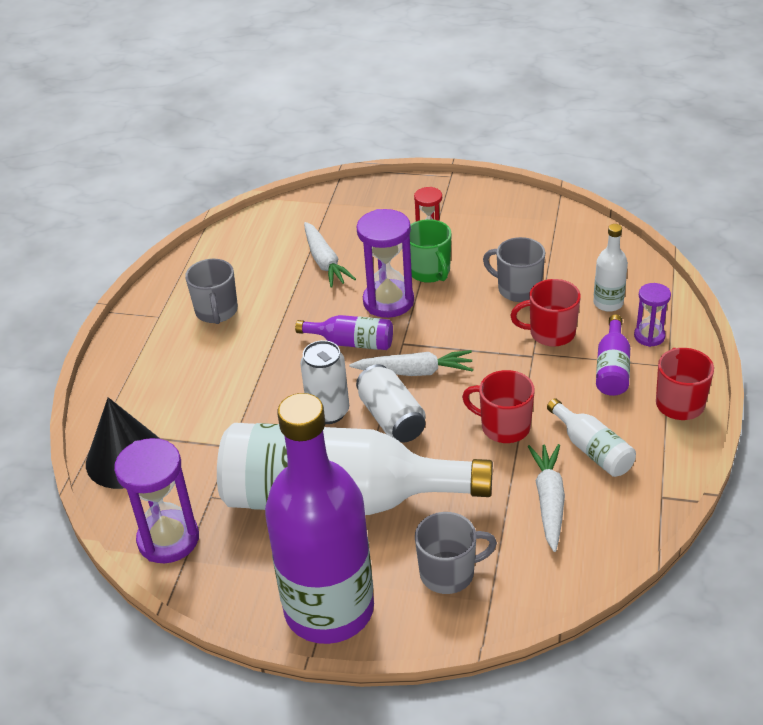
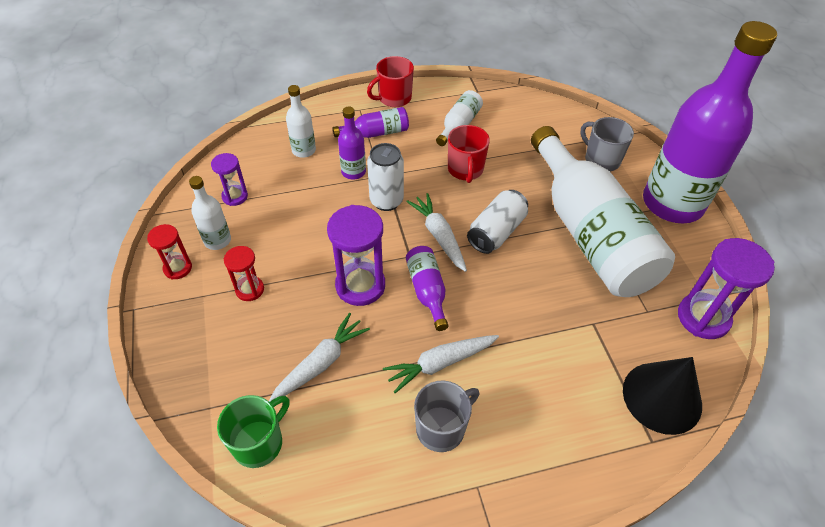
camera: 120 degrees left, 10 degrees up
white can [300,340,349,424] -> white can moved to [367,143,404,211]
green mug [410,219,452,283] -> green mug moved to [217,395,290,468]
grey mug [483,237,545,302] -> none
red mug [510,279,581,347] -> purple bottle [338,107,366,180]
white carrot [528,444,565,552] -> white carrot moved to [383,335,499,393]
purple hourglass [634,283,671,347] -> purple hourglass moved to [211,153,248,206]
none -> red hourglass [147,224,192,279]
none -> white bottle [189,176,231,250]

